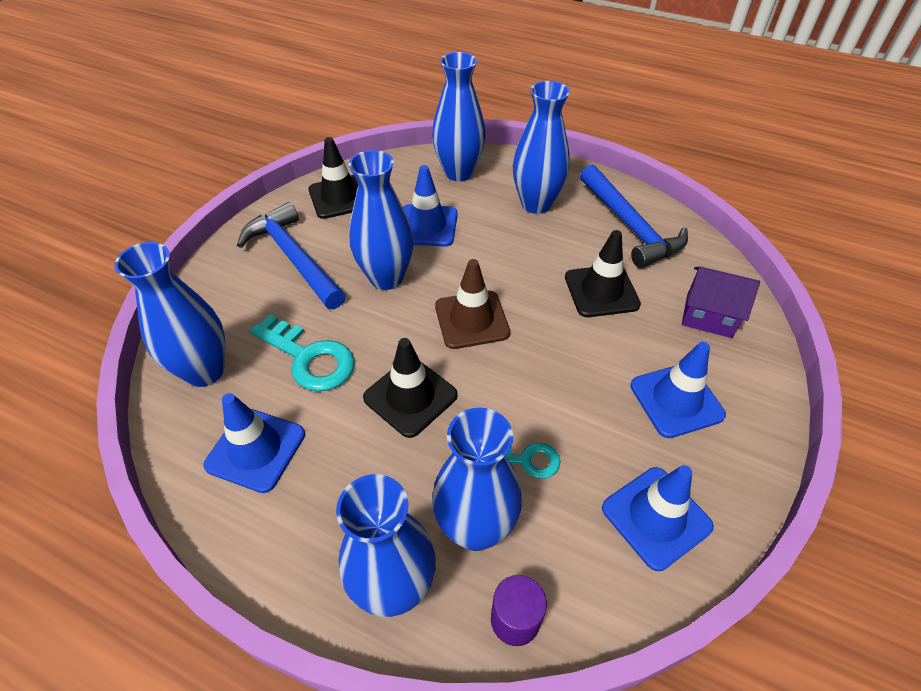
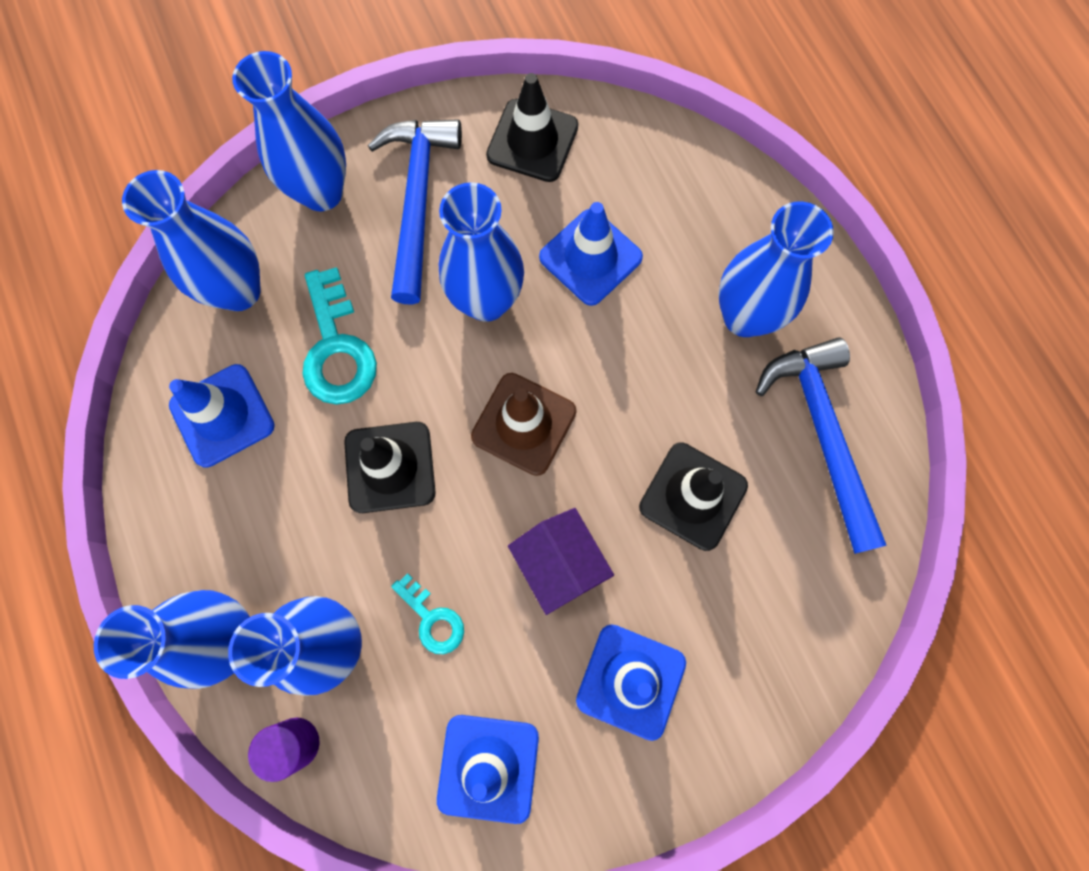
camera: 40 degrees right, 25 degrees up
blue vase [432,52,485,181] -> blue vase moved to [232,51,346,211]
blue hammer [580,165,688,268] -> blue hammer turned 150 degrees clockwise [756,337,887,554]
purple house [682,266,760,338] -> purple house moved to [508,508,614,615]

